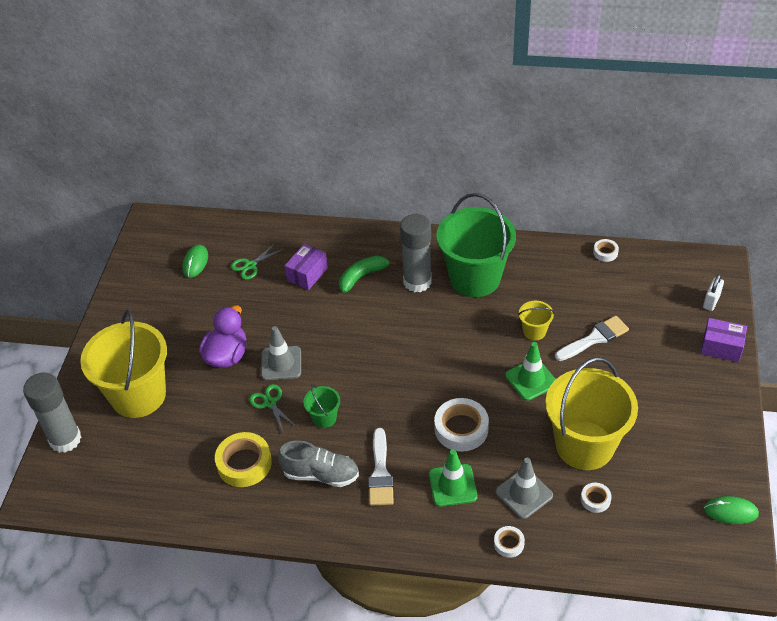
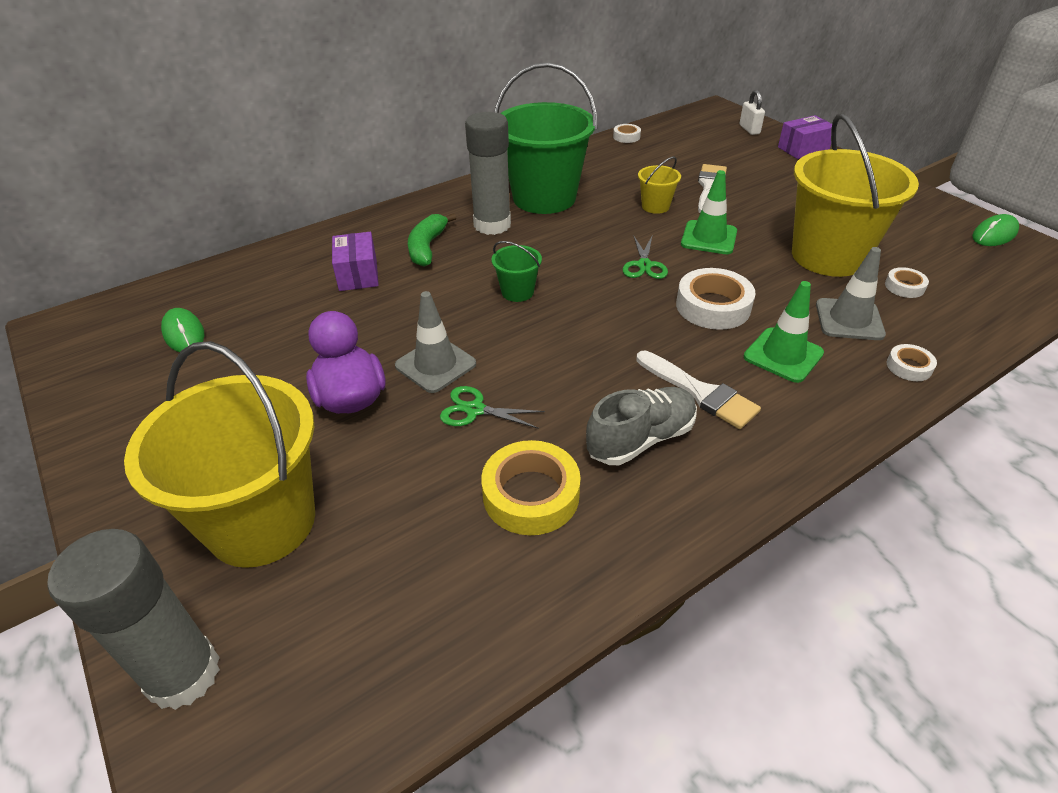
camera: 45 degrees left, 5 degrees down
green scissors [231,244,284,280] -> green scissors moved to [623,235,668,279]
green bucket [304,384,340,428] -> green bucket moved to [492,241,542,302]

